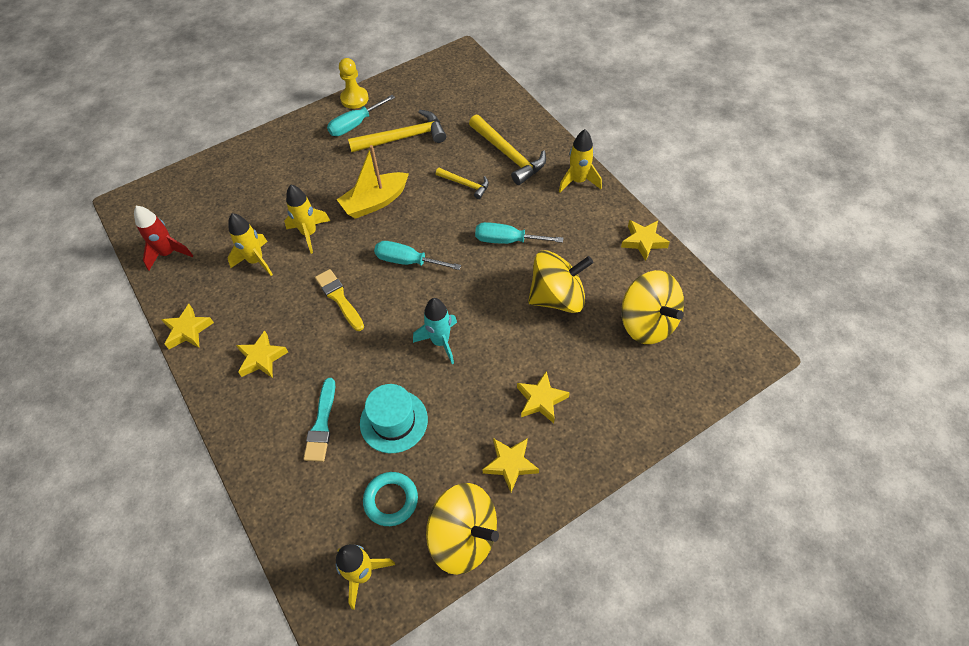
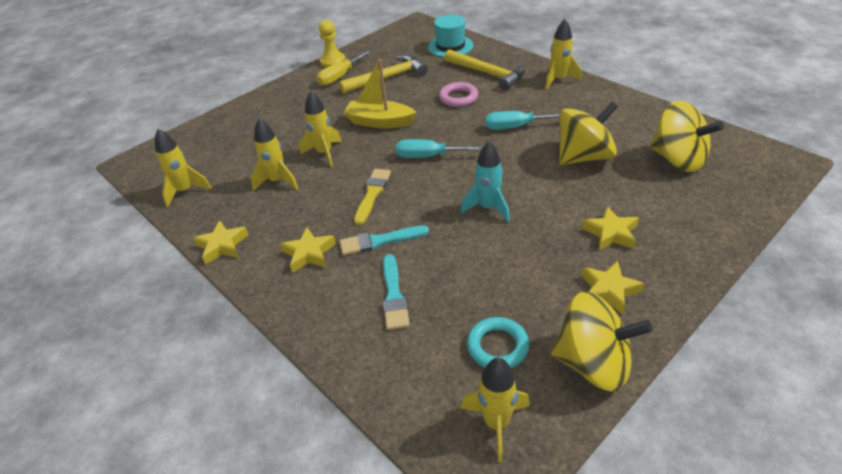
camera: 10 degrees left, 15 degrees down
red rocket [134,206,193,271] -> yellow rocket [155,129,212,207]
yellow brush [315,269,364,331] -> yellow brush turned 60 degrees clockwise [354,169,391,225]
turquoise screwdriver [327,95,395,136] -> yellow screwdriver [317,51,371,86]
yellow boat [337,145,409,219] -> yellow boat turned 60 degrees clockwise [343,59,417,129]
turquoise hat [360,384,428,453] -> turquoise hat moved to [428,15,473,57]
yellow hammer [436,168,489,199] -> pink ring [439,82,478,107]
yellow star [621,220,670,261] -> none
none -> turquoise brush [340,225,429,255]

